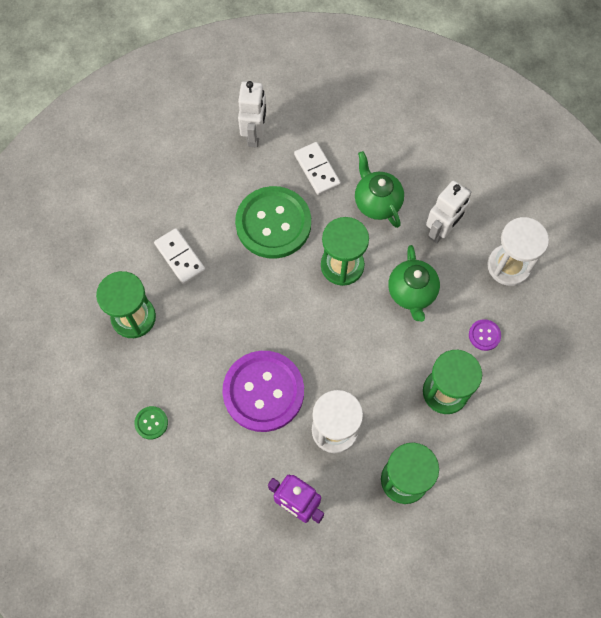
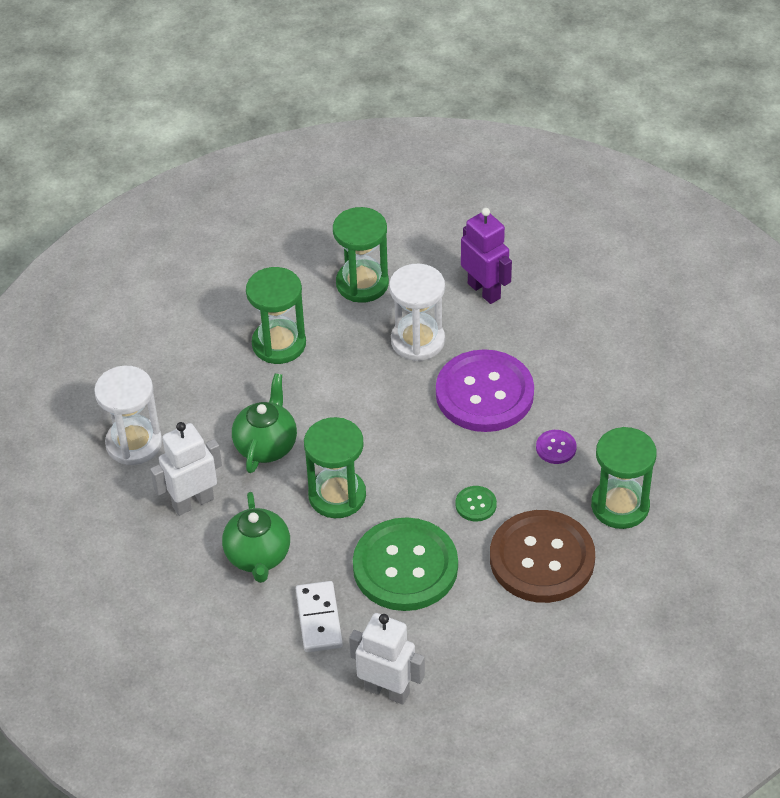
camera: 160 degrees left, 20 degrees down
green button [134,406,168,439] -> green button moved to [455,486,497,522]
white domino [154,228,206,284] -> brown button [490,510,595,603]
white robot [238,81,267,148] -> white robot turned 90 degrees clockwise [349,613,425,705]
purple button [469,319,501,351] -> purple button moved to [536,430,577,464]

